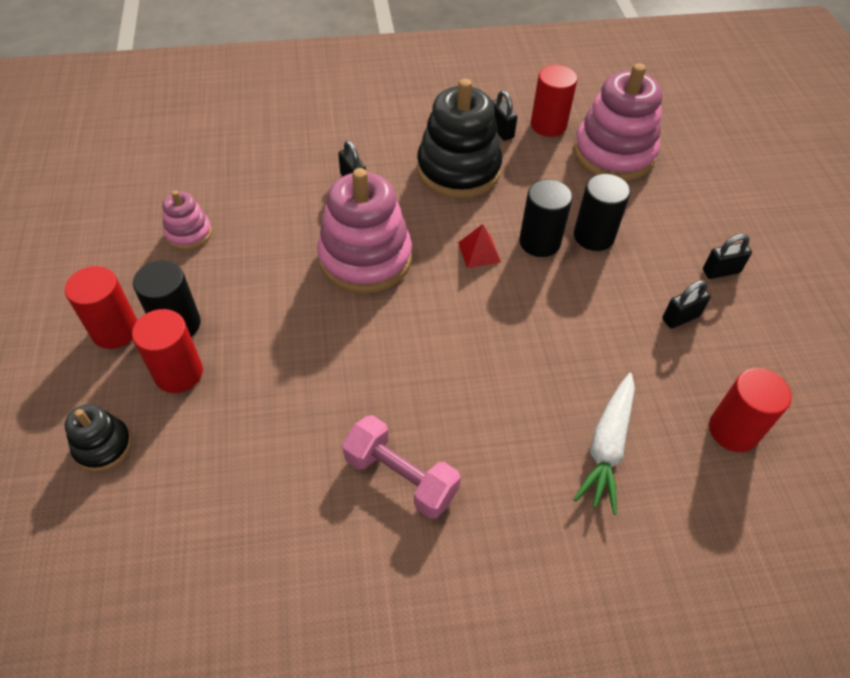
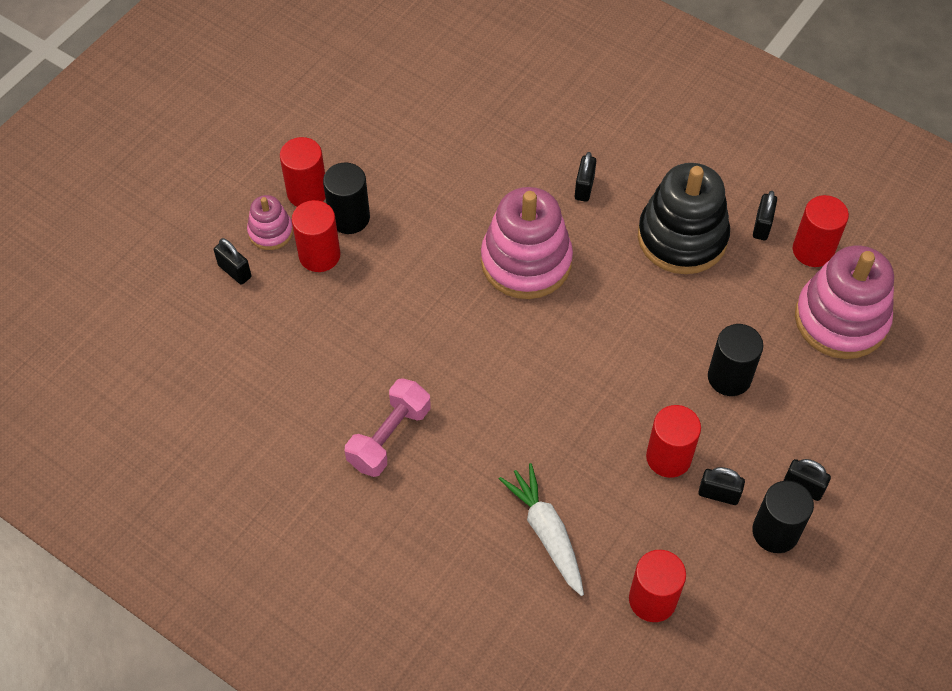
camera: 45 degrees right, 5 degrees up
black stacking toy [65,404,132,471] -> black padlock [214,238,251,285]
pink stacking toy [162,191,212,250] -> pink stacking toy moved to [247,195,293,250]
pink dumbbell [342,415,461,519] -> pink dumbbell turned 45 degrees clockwise [345,378,431,477]
red pyramid [458,224,501,268] -> none
black cylinder [519,179,573,257] -> black cylinder moved to [752,481,814,553]
white carrot [573,373,635,515] -> white carrot turned 90 degrees clockwise [499,463,584,596]
none -> red cylinder [646,405,701,478]

